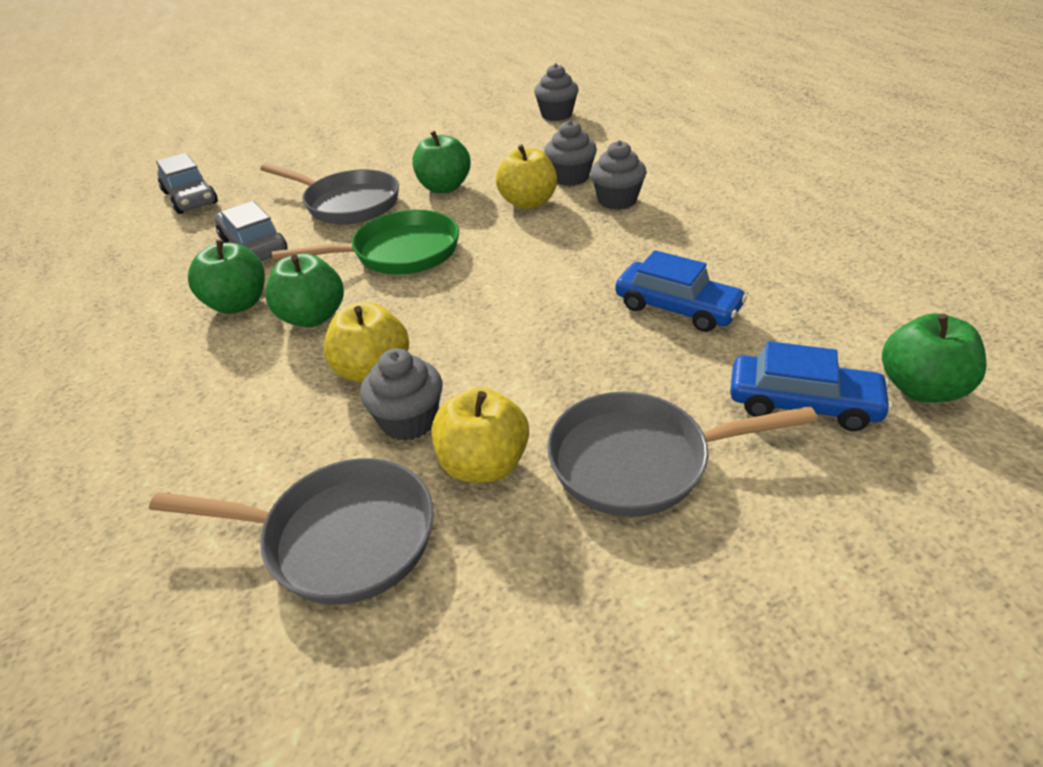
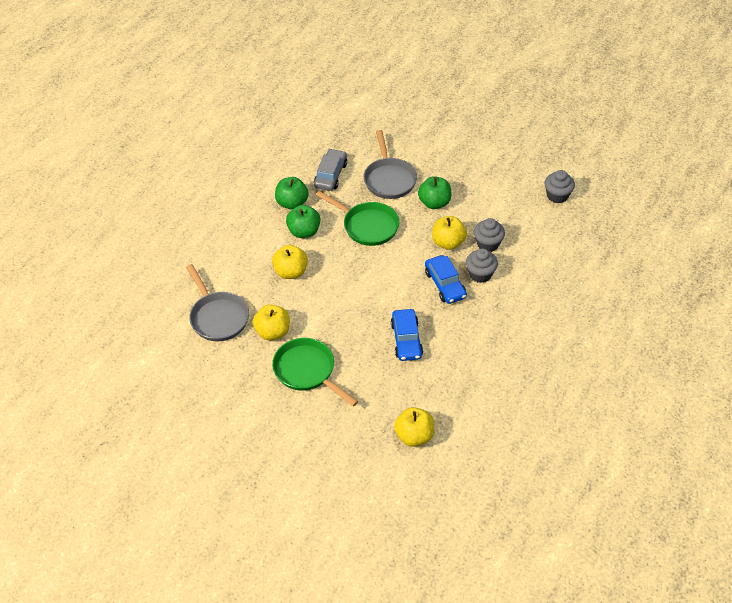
camera: 50 degrees right, 10 degrees up
grey car [156,153,218,214] -> none
grey cupcake [360,348,442,441] -> none
grey pan [547,392,818,517] -> green pan [272,338,358,407]
blue car [730,341,892,431] -> blue car moved to [425,255,467,304]
green apple [882,313,987,402] -> yellow apple [394,407,434,447]

